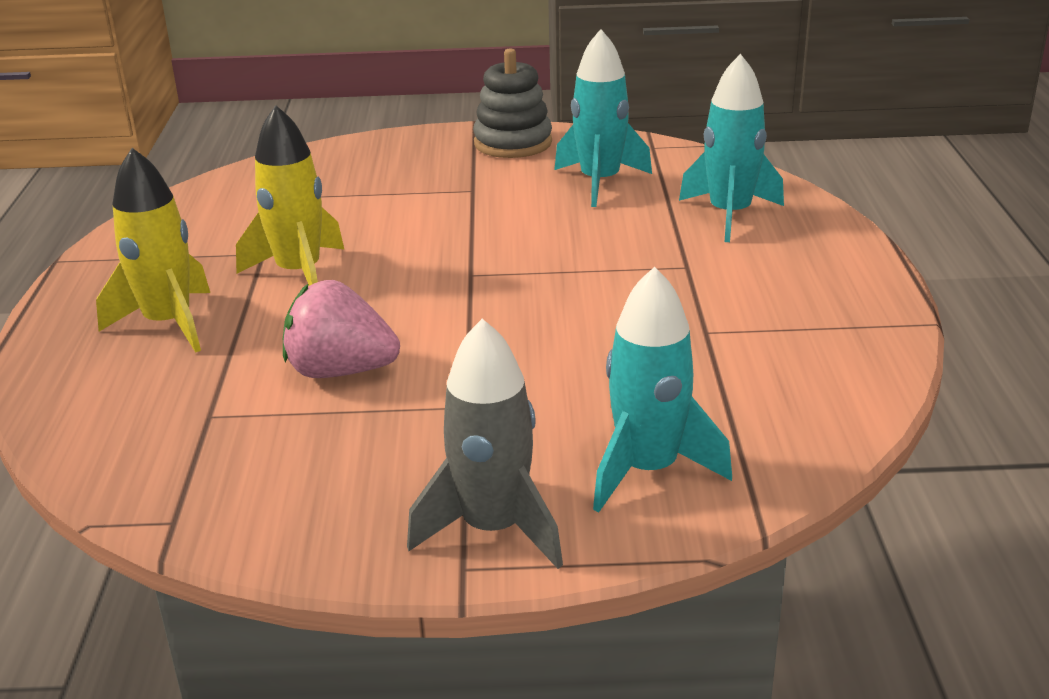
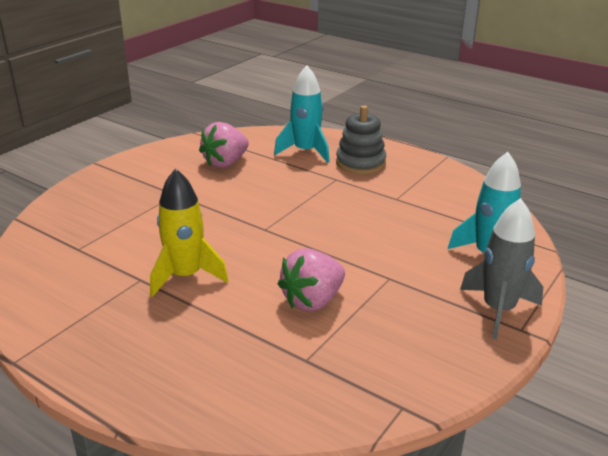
camera: 55 degrees left, 0 degrees up
yellow rocket [96,148,210,353] -> none
grey stacking toy [473,48,552,158] -> grey stacking toy moved to [336,106,386,174]
turquoise rocket [554,29,652,207] -> pink strawberry [199,122,249,168]

